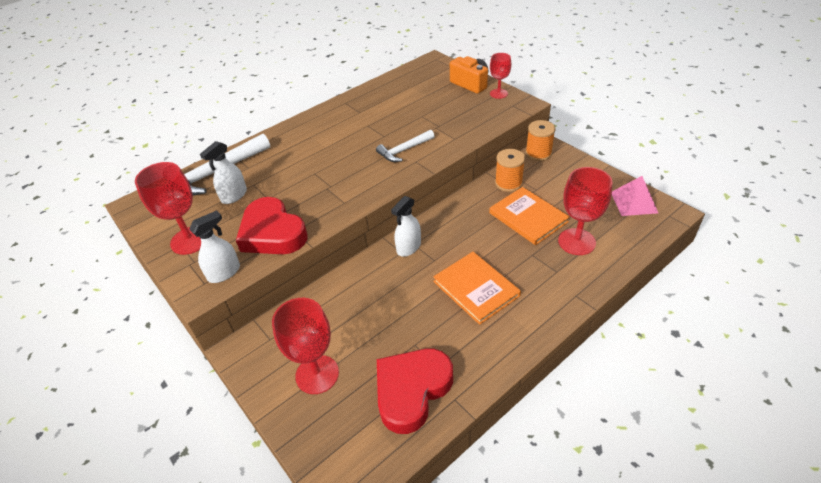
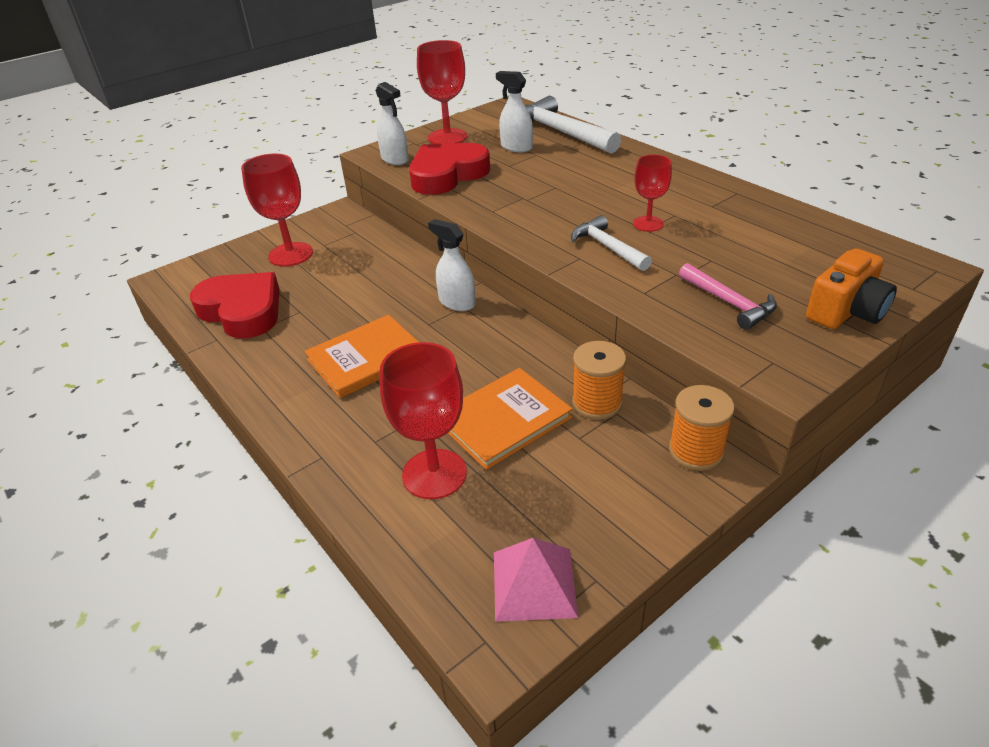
camera: 90 degrees right, 5 degrees down
red goblet [490,53,511,99] -> red goblet moved to [633,155,672,232]
none -> pink hammer [679,263,777,330]

